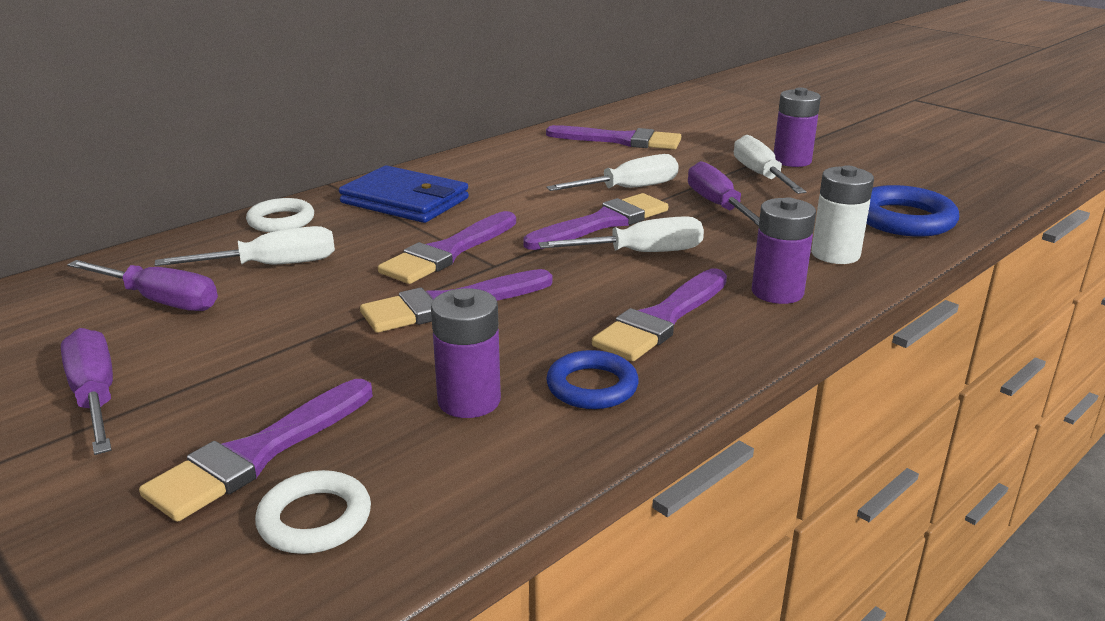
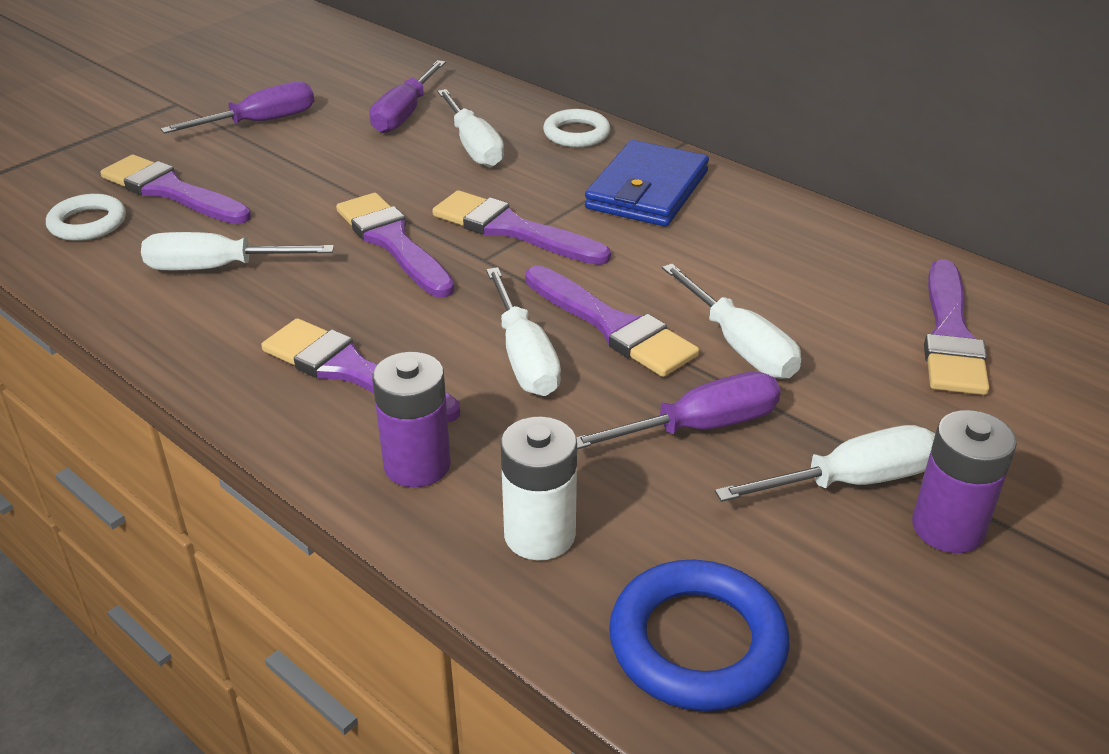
camera: 85 degrees right, 10 degrees up
purple battery [431,288,501,418] -> white screwdriver [141,232,334,271]
blue ring [546,350,639,409] -> none

